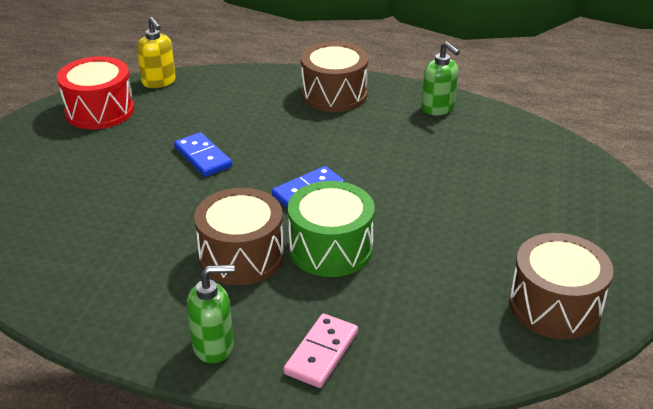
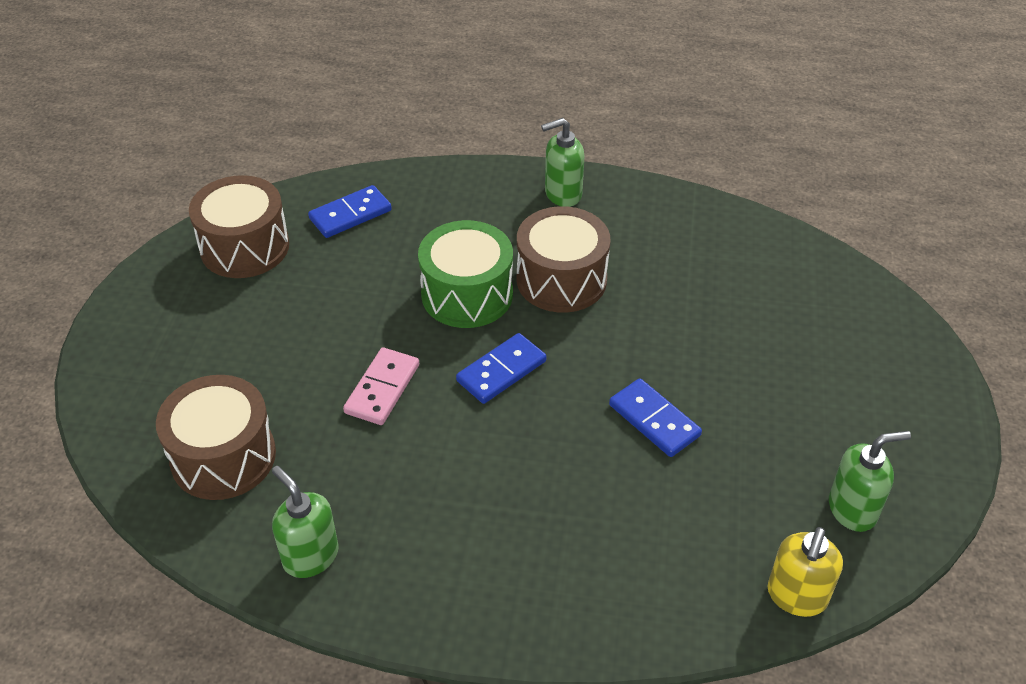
camera: 175 degrees right, 10 degrees up
red drum [57,56,134,129] -> green soap dispenser [829,431,911,532]
yellow soap dispenser [137,17,176,88] -> yellow soap dispenser turned 120 degrees counterclockwise [767,527,843,617]
pink domino [283,314,358,388] -> pink domino moved to [343,347,419,425]
brown drum [301,42,368,112] -> brown drum moved to [156,375,276,500]
none -> blue domino [308,185,392,238]

